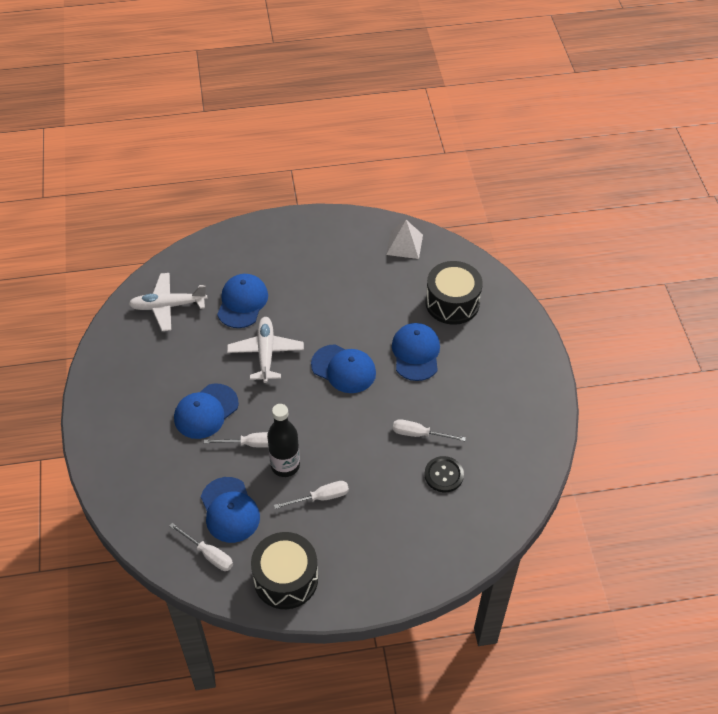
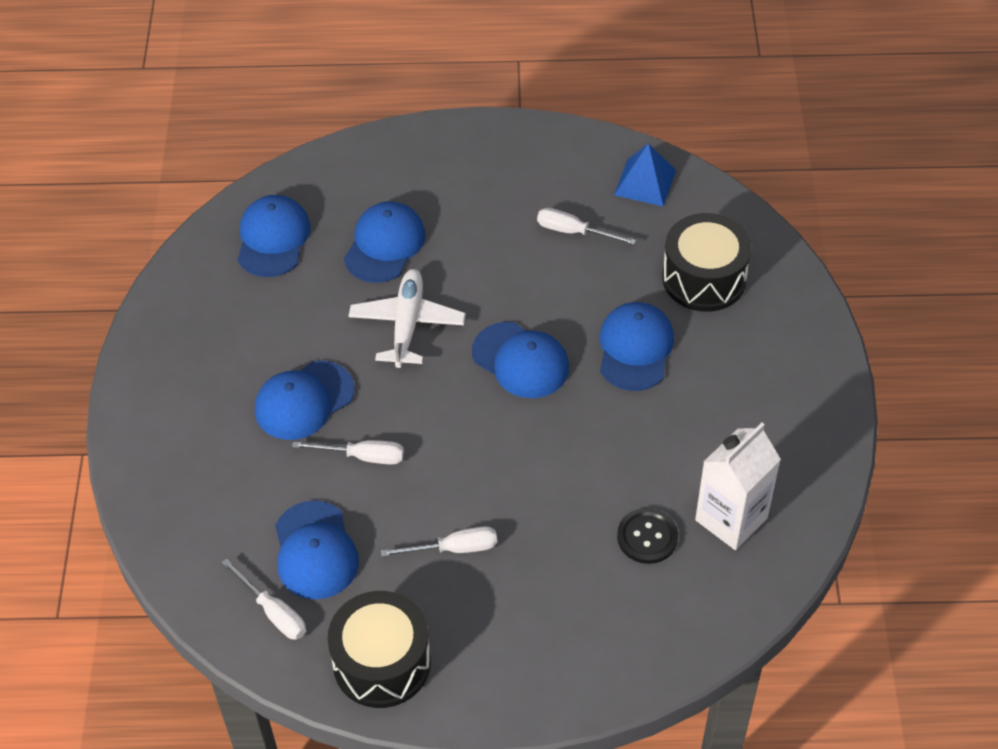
camera: 10 degrees right, 0 degrees up
white plane [129,273,207,331] -> blue cap [237,195,310,277]
black bottle [267,404,300,477] -> none
white pyramid [386,220,423,259] -> blue pyramid [614,143,676,207]
white screwdriver [393,419,466,441] -> white screwdriver moved to [537,208,636,245]
none -> white carton [695,423,781,550]

